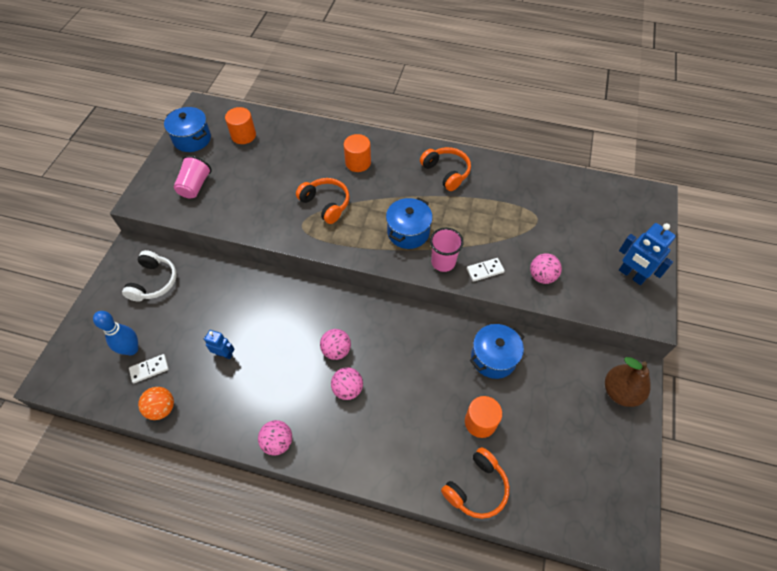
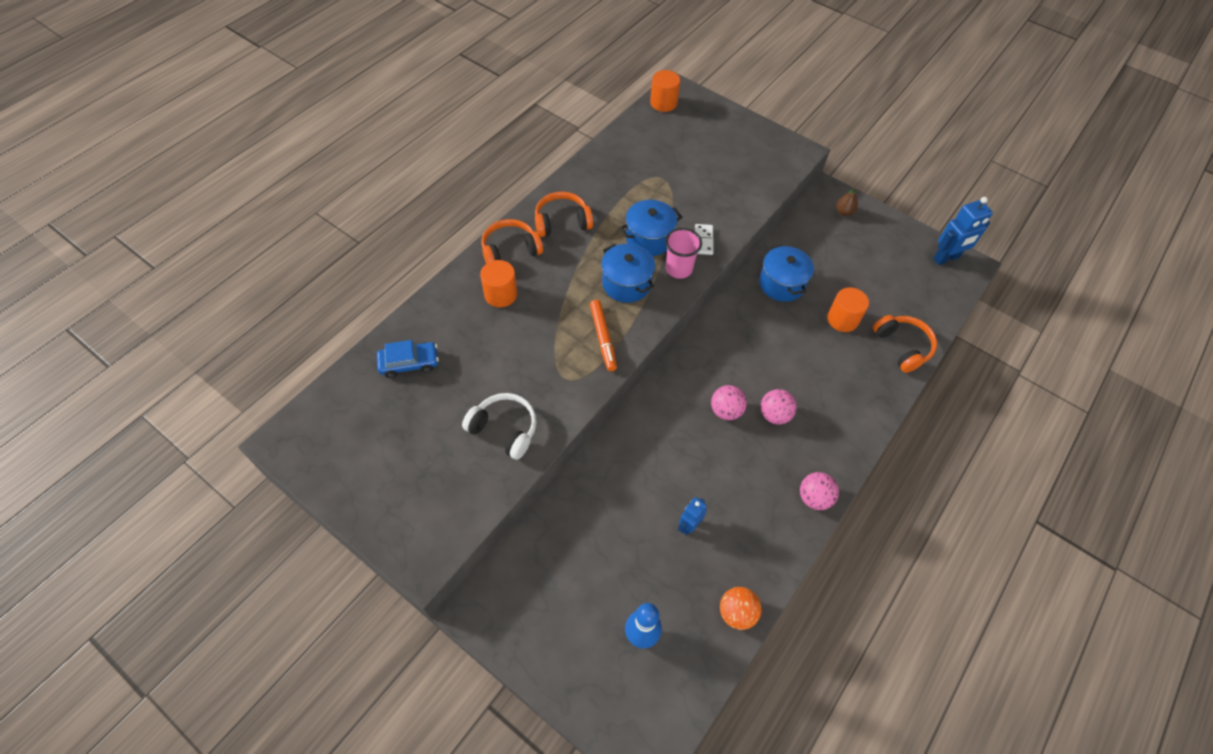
camera: 70 degrees left, 0 degrees up
white headphones [122,250,177,302] -> white headphones moved to [462,393,537,460]
white domino [129,354,169,383] -> none
blue pot [164,107,211,152] -> blue pot moved to [620,200,682,256]
pink cup [174,155,212,199] -> none
orange cylinder [225,107,256,144] -> orange cylinder moved to [650,70,680,112]
orange headphones [296,178,350,224] -> orange headphones moved to [481,219,543,264]
pink ball [530,253,562,284] -> none
brown pear [605,357,651,407] -> brown pear [836,187,858,216], size x0.54
blue robot [619,223,676,285] -> blue robot moved to [933,197,993,265]
none -> blue car [377,340,439,378]
none -> orange marker [590,300,617,371]

